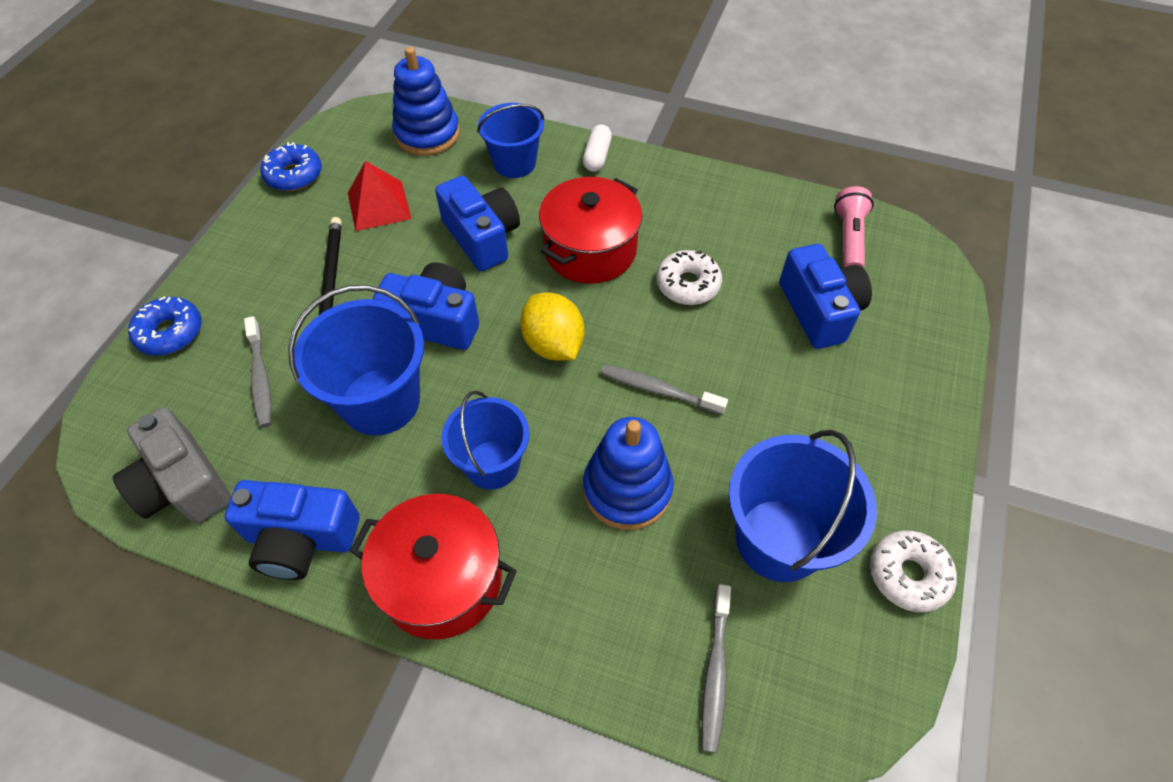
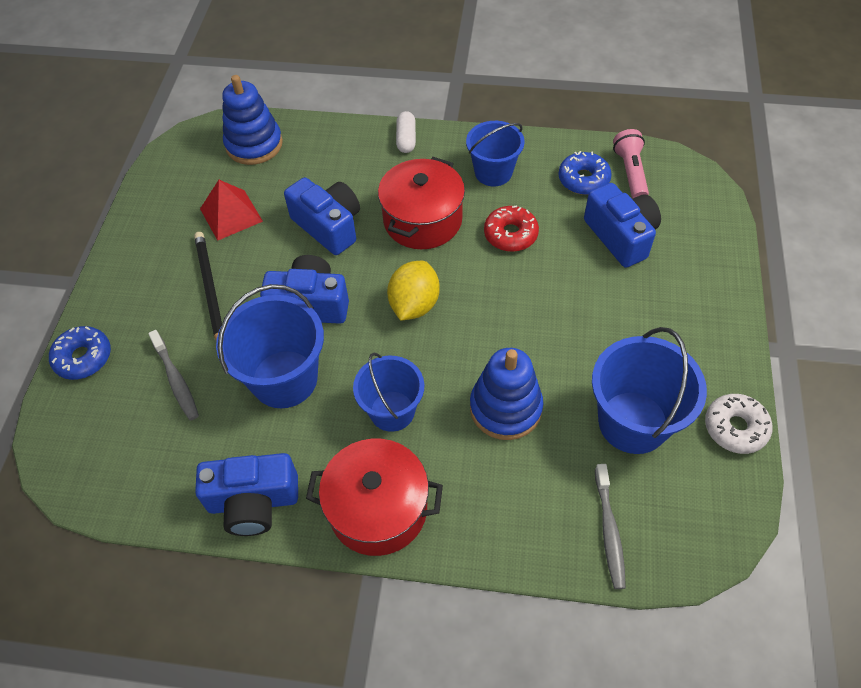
camera: 10 degrees left, 0 degrees up
grey camera [113,407,231,524] -> none
blue donut [260,142,322,191] -> blue donut moved to [558,151,612,195]
blue bucket [477,103,544,178] -> blue bucket moved to [466,121,525,186]
yellow lemon [520,293,584,361] -> yellow lemon turned 60 degrees clockwise [387,261,440,321]
grey toothbrush [600,365,728,415] -> none
white donut [656,250,722,305] -> red donut [484,205,539,252]

